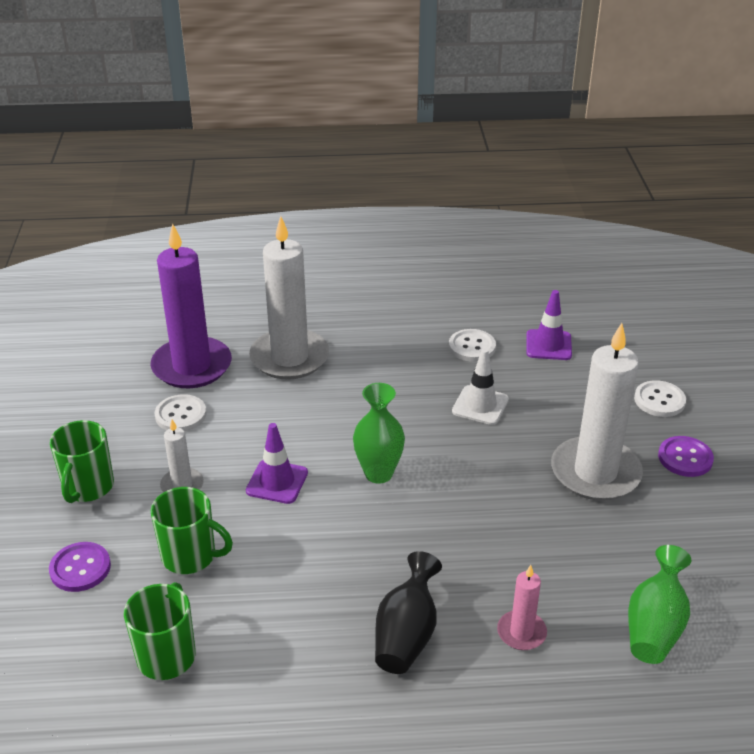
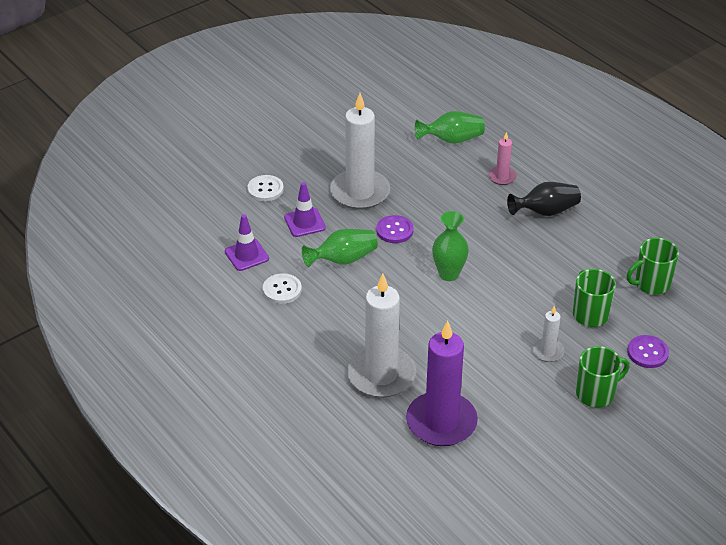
camera: 125 degrees left, 5 degrees up
white button [155,394,206,431] -> none
purple traffic cone [246,423,308,504] -> purple traffic cone moved to [284,182,326,237]
white traffic cone [452,348,509,425] -> green vase [302,229,378,267]
purple button [658,436,714,477] -> purple button moved to [376,215,414,243]

